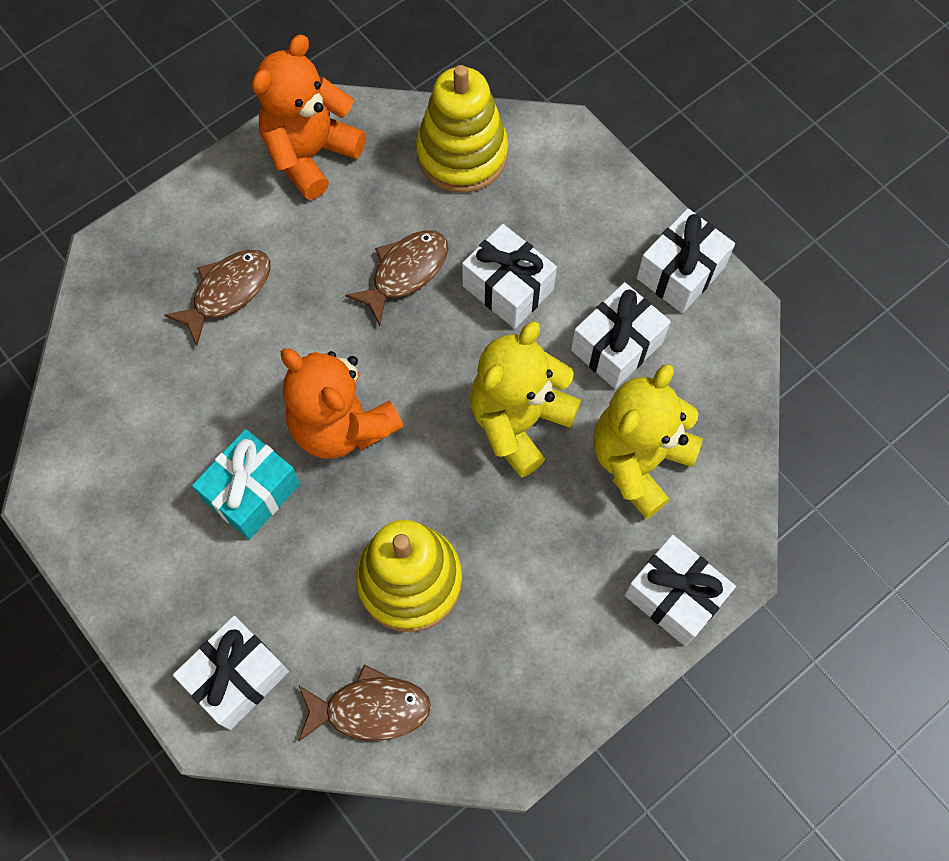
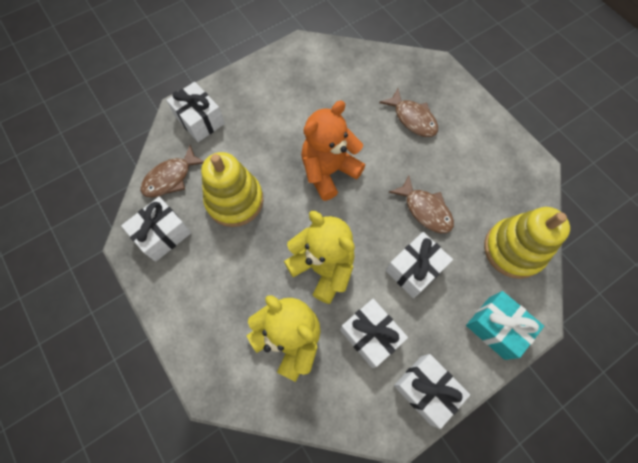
camera: 95 degrees right, 0 degrees up
turquoise gift [192,429,300,539] -> turquoise gift moved to [466,291,544,360]
orange teddy bear [252,35,366,200] -> none
brown fish [299,664,431,741] -> brown fish turned 45 degrees clockwise [140,145,204,197]
white gift [624,535,736,646] -> white gift moved to [121,197,191,262]

